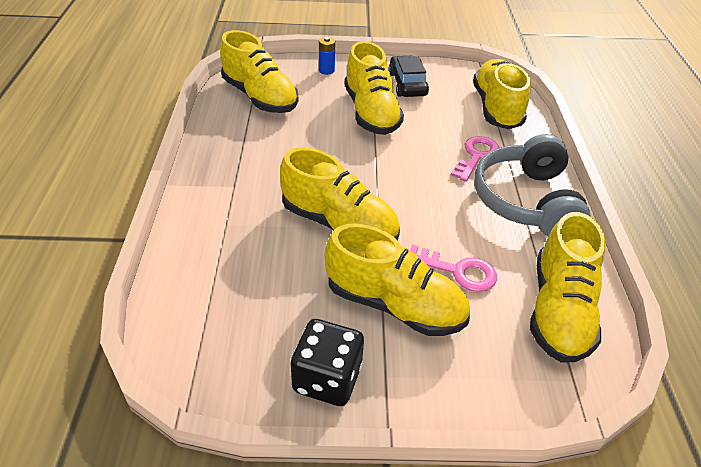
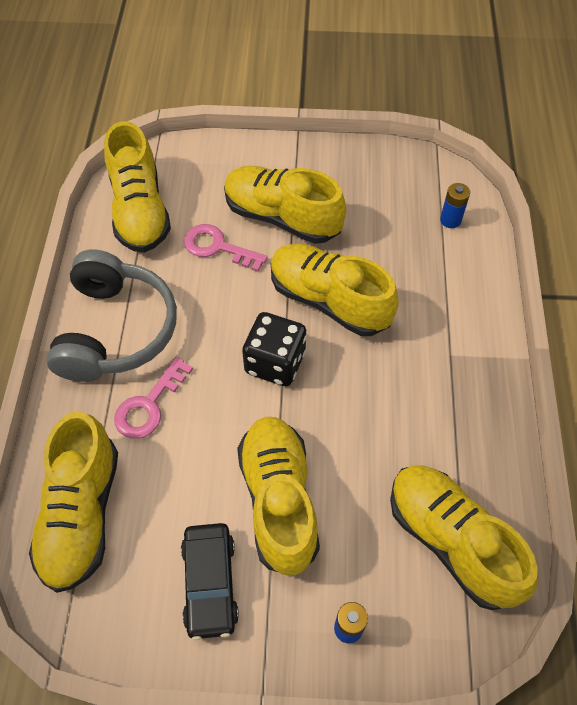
camera: 175 degrees left, 15 degrees up
black dice [291,319,364,406] -> black dice moved to [242,312,306,386]
yellow shoe [530,212,605,363] -> yellow shoe turned 150 degrees clockwise [104,121,171,253]
none -> blue battery [440,183,470,228]

